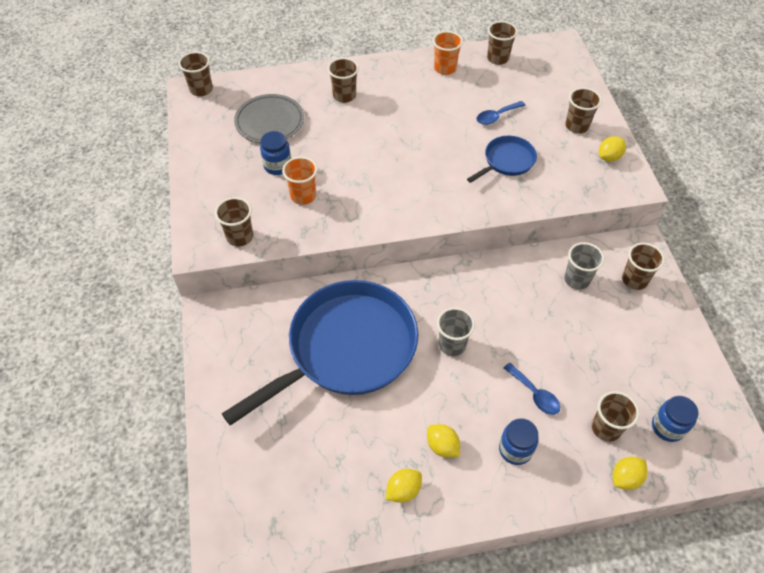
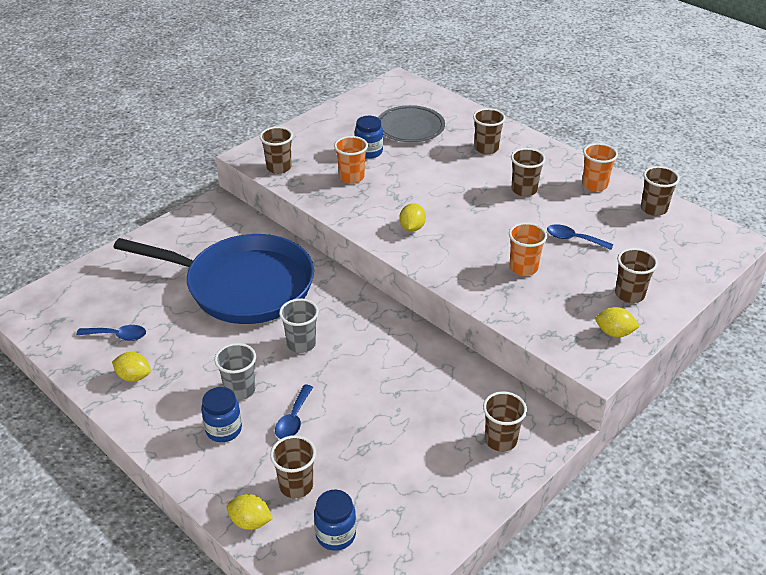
camera: 55 degrees right, 15 degrees down
brown cup [178,52,213,96] -> brown cup moved to [511,148,546,197]
yellow lemon [427,424,460,457] -> yellow lemon moved to [399,203,426,232]
blue pan [467,135,537,183] -> orange cup [509,222,547,276]
grey cup [564,242,604,290] -> grey cup moved to [214,343,256,400]
none -> blue spoon [76,325,146,341]

